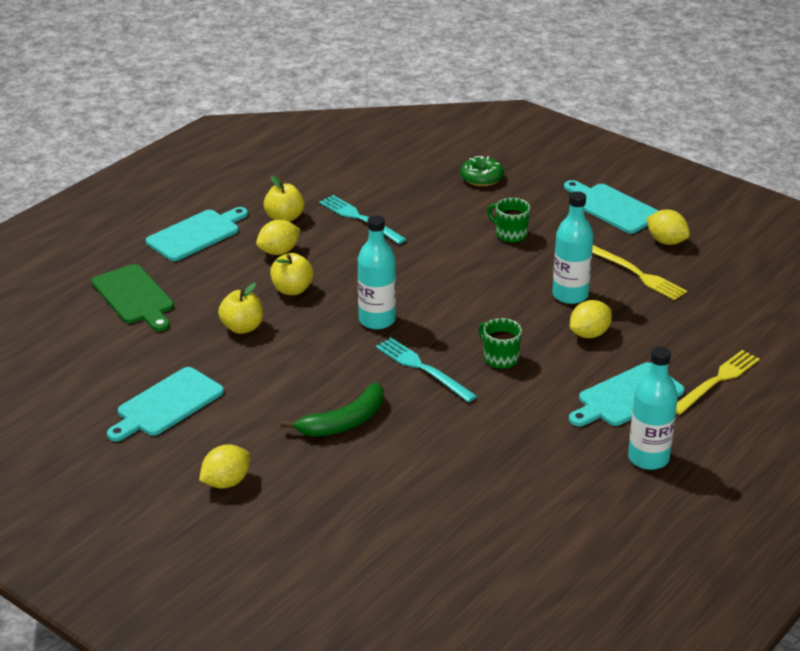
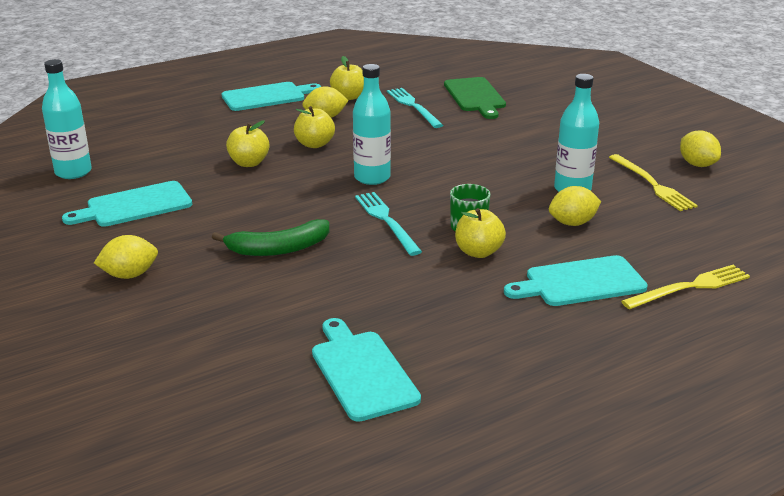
camera: 20 degrees right, 5 degrees down
green cutting board [92,264,174,331] -> green cutting board moved to [444,77,506,119]
green donut [460,156,504,186] -> none
green mug [487,198,530,243] -> none
turquoise cutting board [564,180,658,234] -> turquoise cutting board moved to [312,318,421,422]
turquoise bottle [628,346,678,470] -> turquoise bottle moved to [42,59,92,179]
none -> yellow apple [455,208,506,258]

